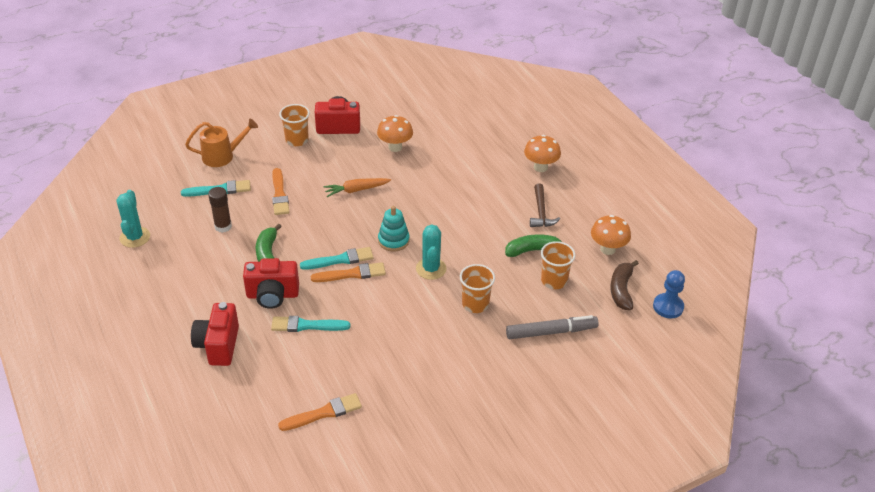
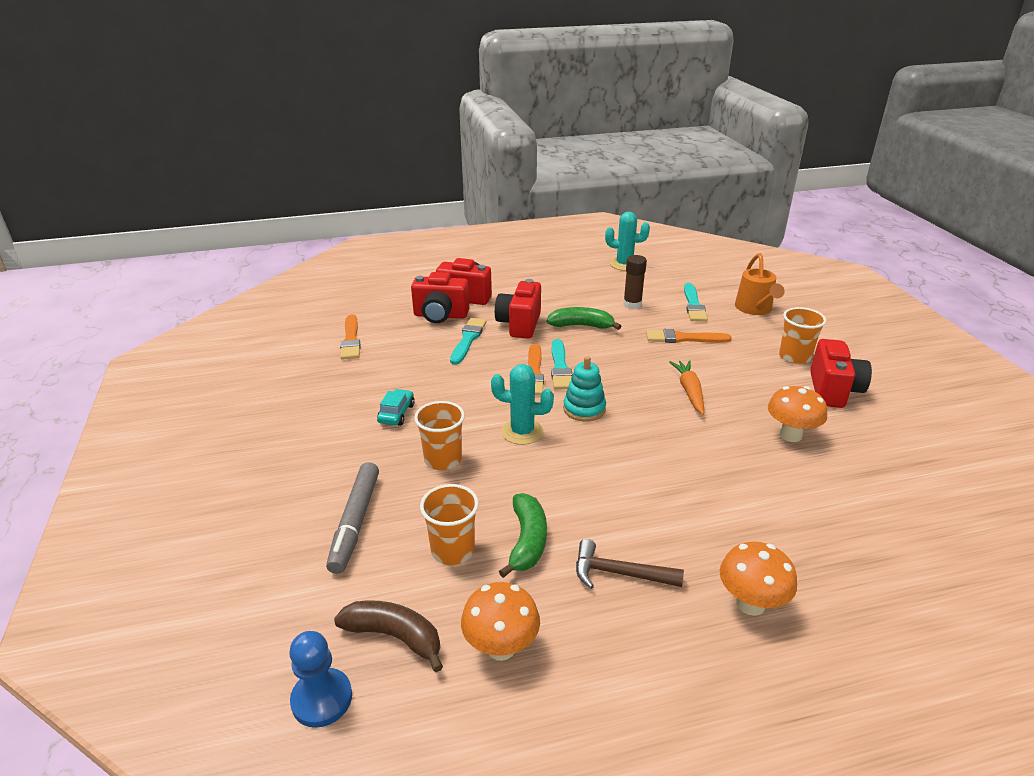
camera: 105 degrees right, 10 degrees down
none -> turquoise car [377,389,415,426]
none -> red camera [411,272,469,323]

